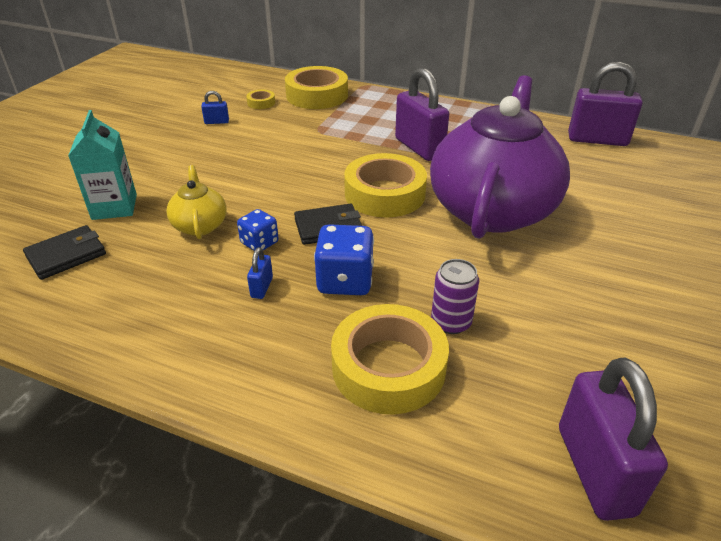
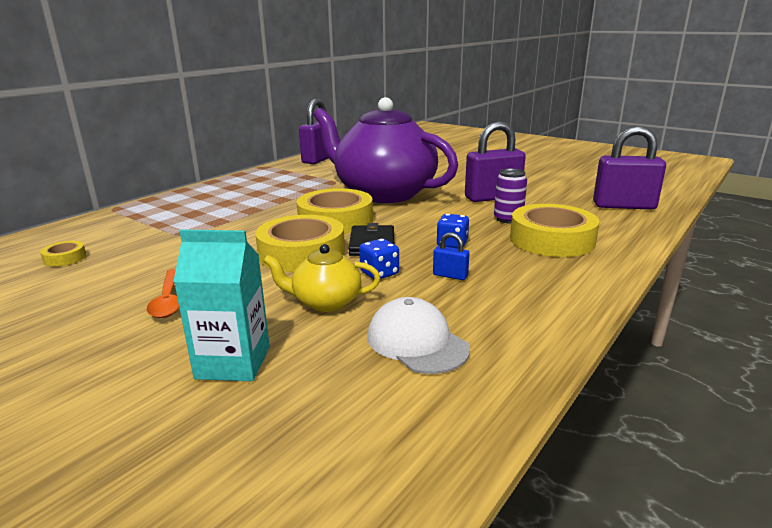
camera: 75 degrees left, 15 degrees down
black wallet [23,225,106,280] -> none
blue padlock [201,91,229,124] -> none
yellow tape [285,66,348,109] -> yellow tape moved to [255,215,345,272]
blue dice [314,224,374,295] -> blue dice [436,214,469,248], size x0.61
purple padlock [395,68,449,161] -> purple padlock moved to [465,121,526,202]
none -> orange spoon [147,268,179,318]
none -> white cap [367,297,470,374]

